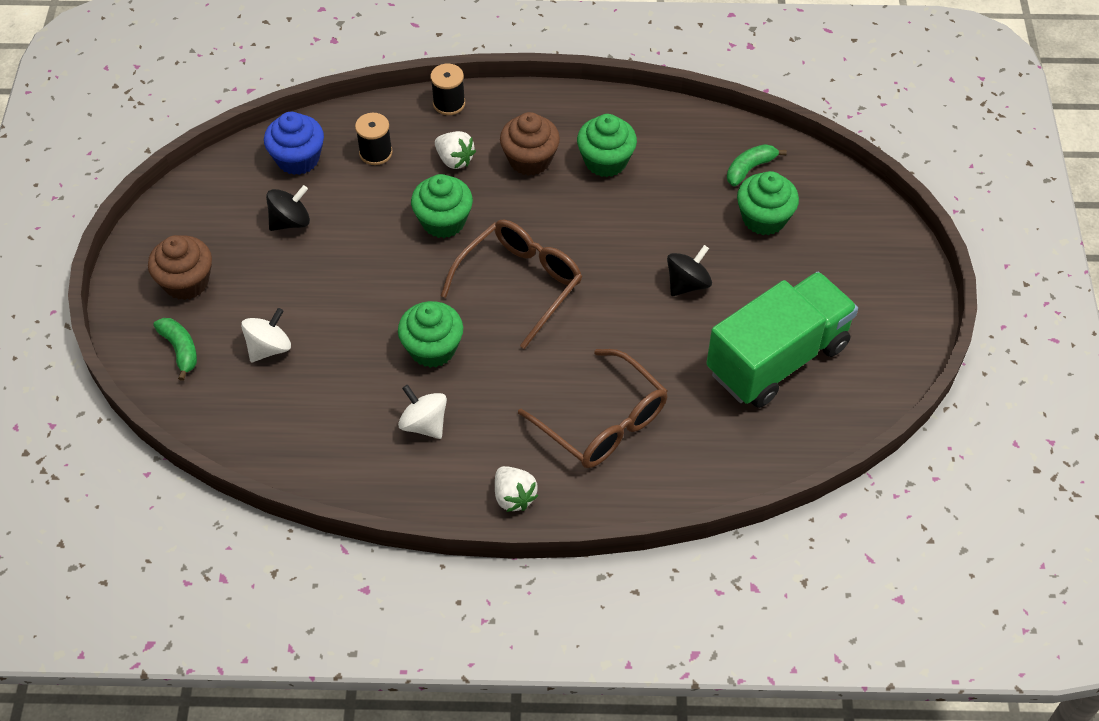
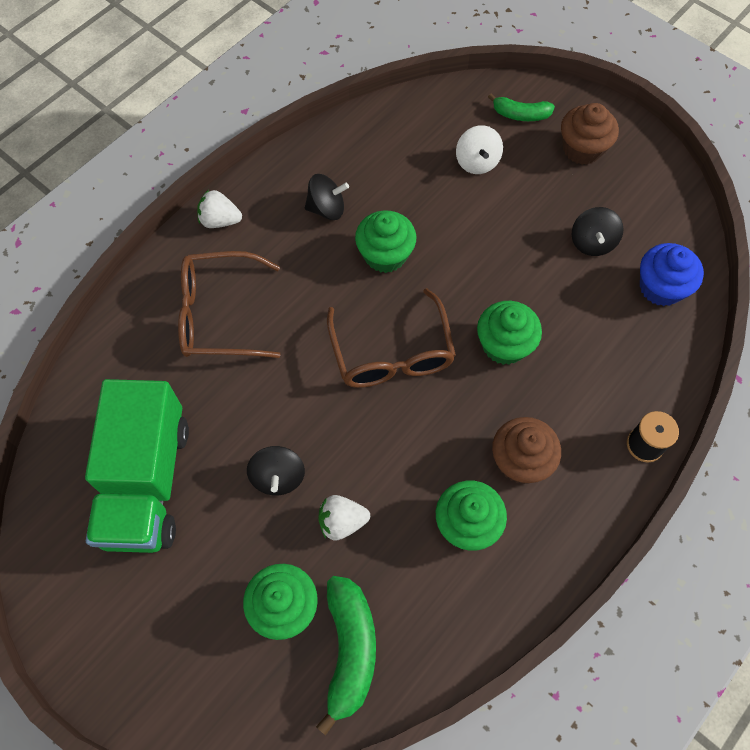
camera: 130 degrees right, 10 degrees up
black spool [355,113,393,165] -> none
white spinning top [398,385,447,439] -> black spinning top [305,174,349,220]
white strawberry [435,131,476,169] -> white strawberry moved to [318,495,370,541]
green banana [727,144,787,186] -> green banana [316,576,376,736], size x1.66

